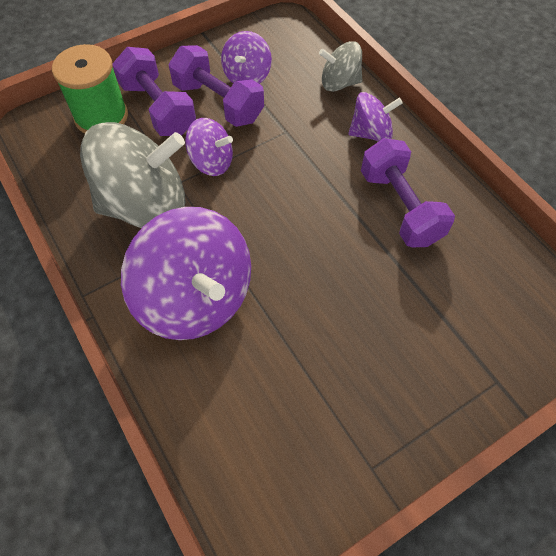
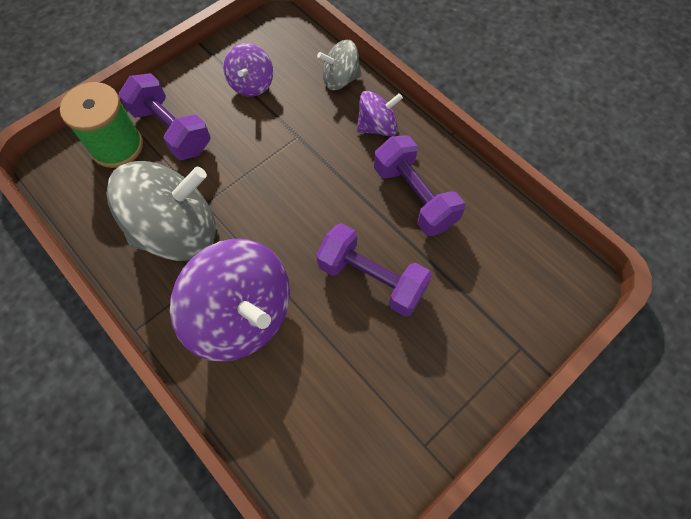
camera: 10 degrees left, 5 degrees up
purple dumbbell [169,45,264,127] -> purple dumbbell moved to [316,224,432,317]
purple spinning top [185,118,233,176] -> none

